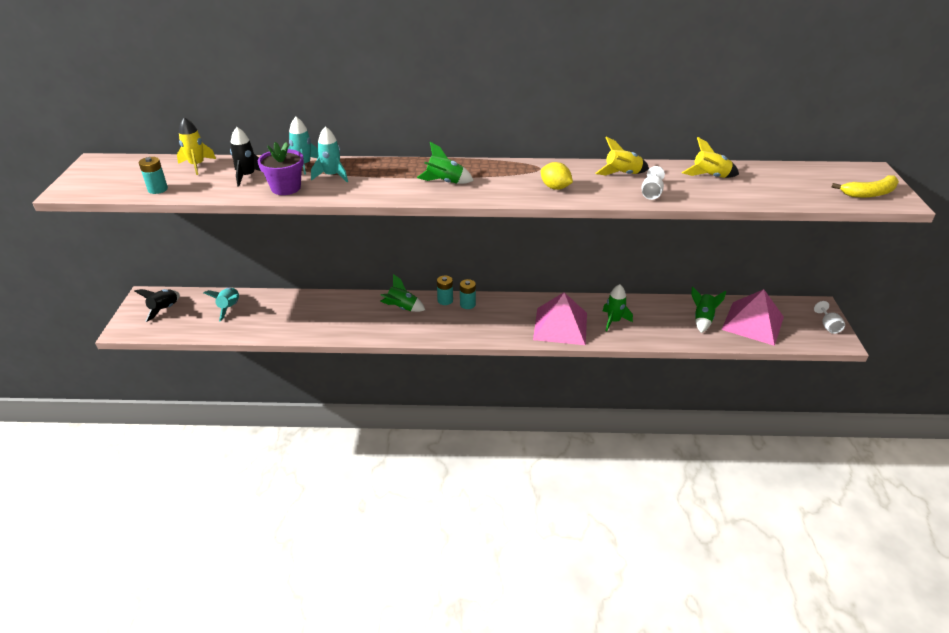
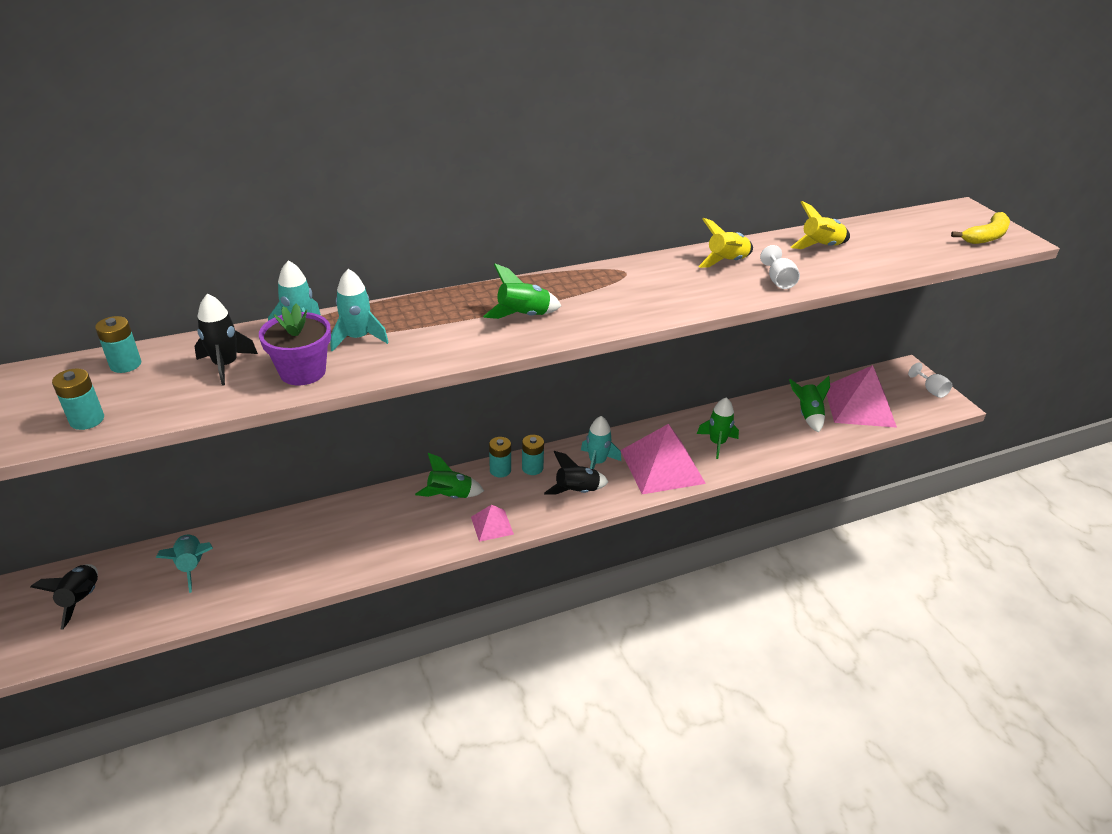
camera: 25 degrees left, 0 degrees up
yellow rocket [177,117,216,175] -> turquoise battery [95,316,141,373]
yellow lemon [541,162,573,190] -> none
none -> pink pyramid [471,505,514,542]
none -> black rocket [544,451,608,494]
none -> turquoise rocket [581,416,621,469]

